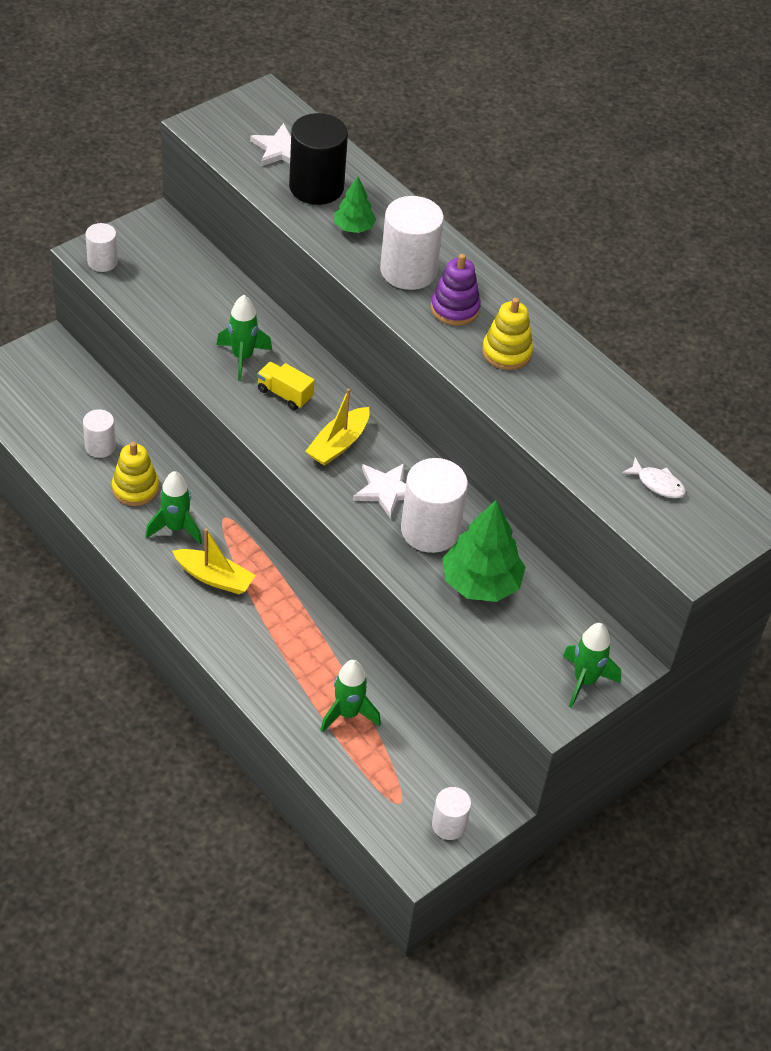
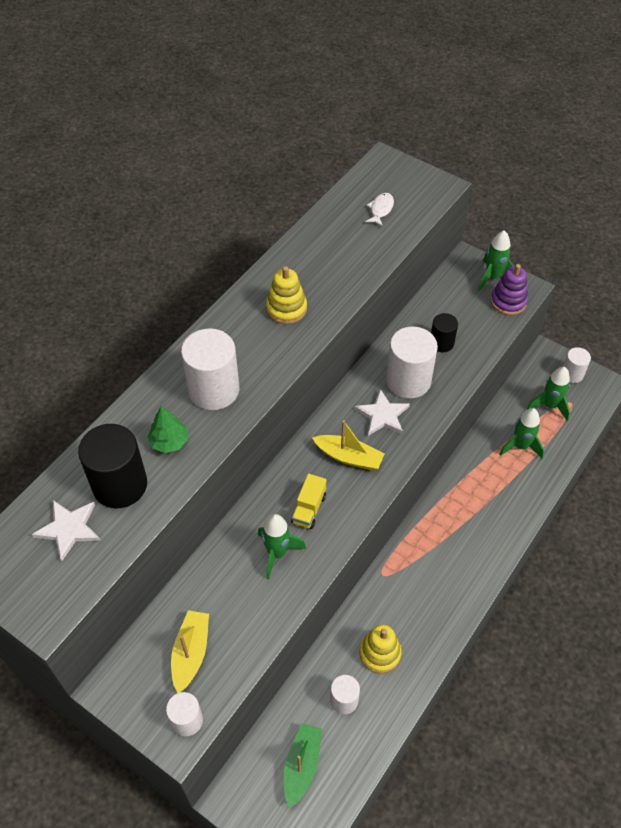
camera: 100 degrees left, 5 degrees up
green rocket [145,471,202,544] -> green rocket moved to [527,367,570,421]
yellow boat [172,528,256,594] -> yellow boat moved to [171,610,209,693]
purple stacking toy [431,254,481,326] -> purple stacking toy moved to [491,264,528,315]
green tree [442,500,526,602] -> black cylinder [431,313,458,352]
none -> green boat [284,723,322,808]

